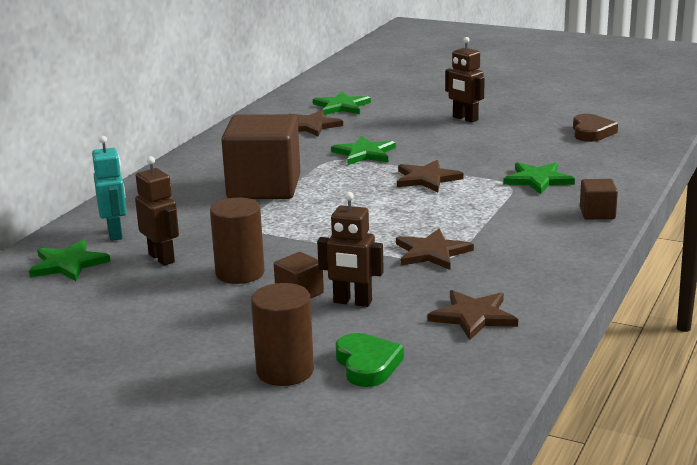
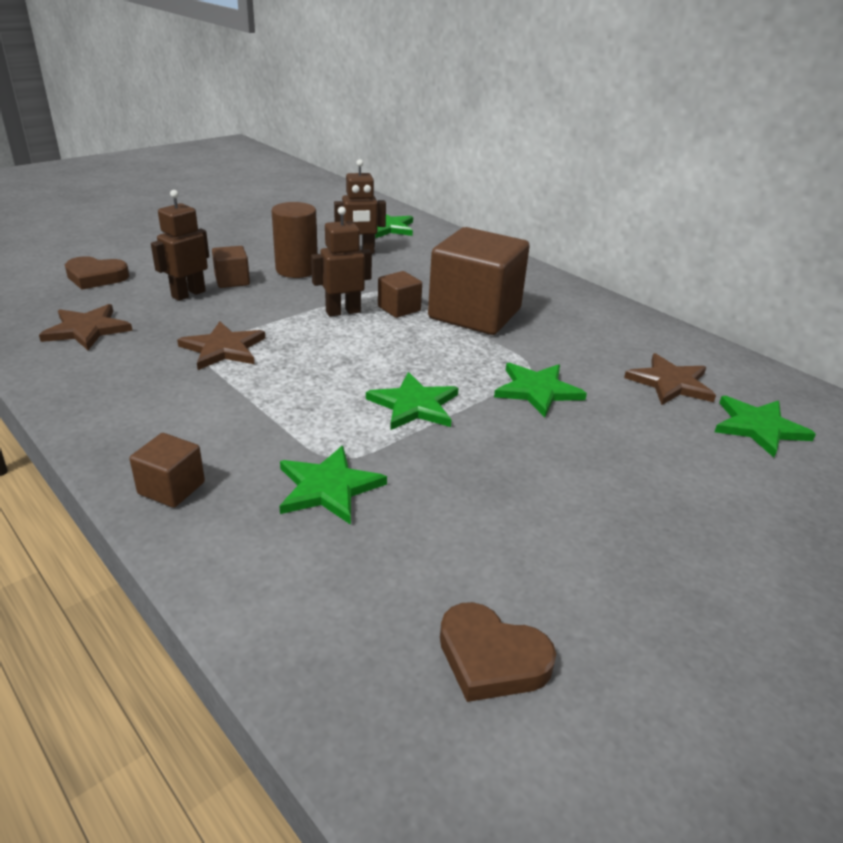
camera: 110 degrees right, 10 degrees up
turquoise robot [92,136,127,241] -> none
brown cylinder [251,283,314,386] -> none
green heart [336,333,404,387] -> brown heart [65,256,129,290]
brown star [397,160,464,192] -> green star [366,372,459,430]
brown robot [445,37,485,122] -> brown robot moved to [311,206,372,316]
none -> brown cube [378,271,422,318]

